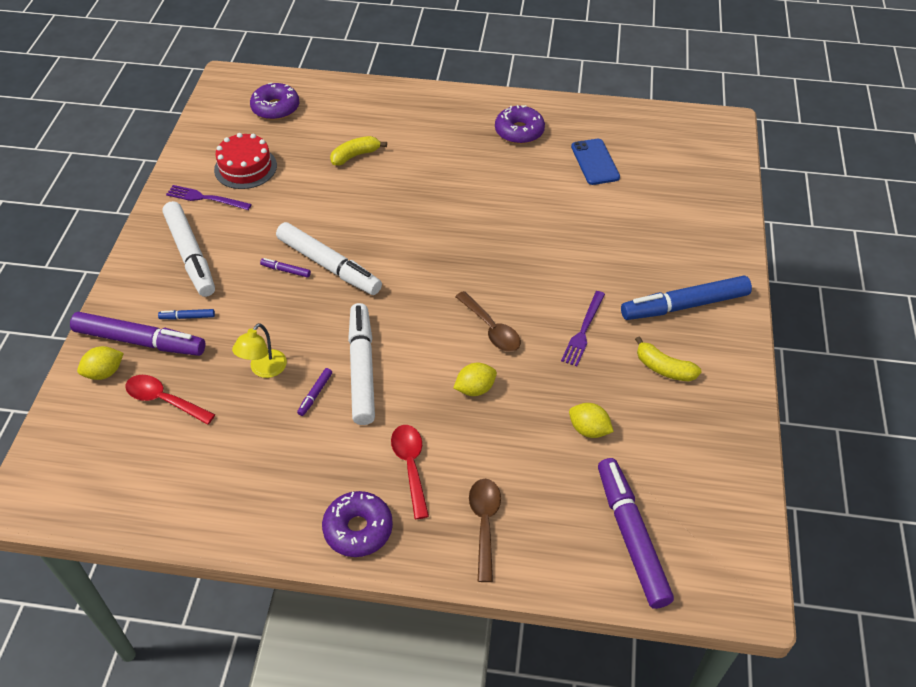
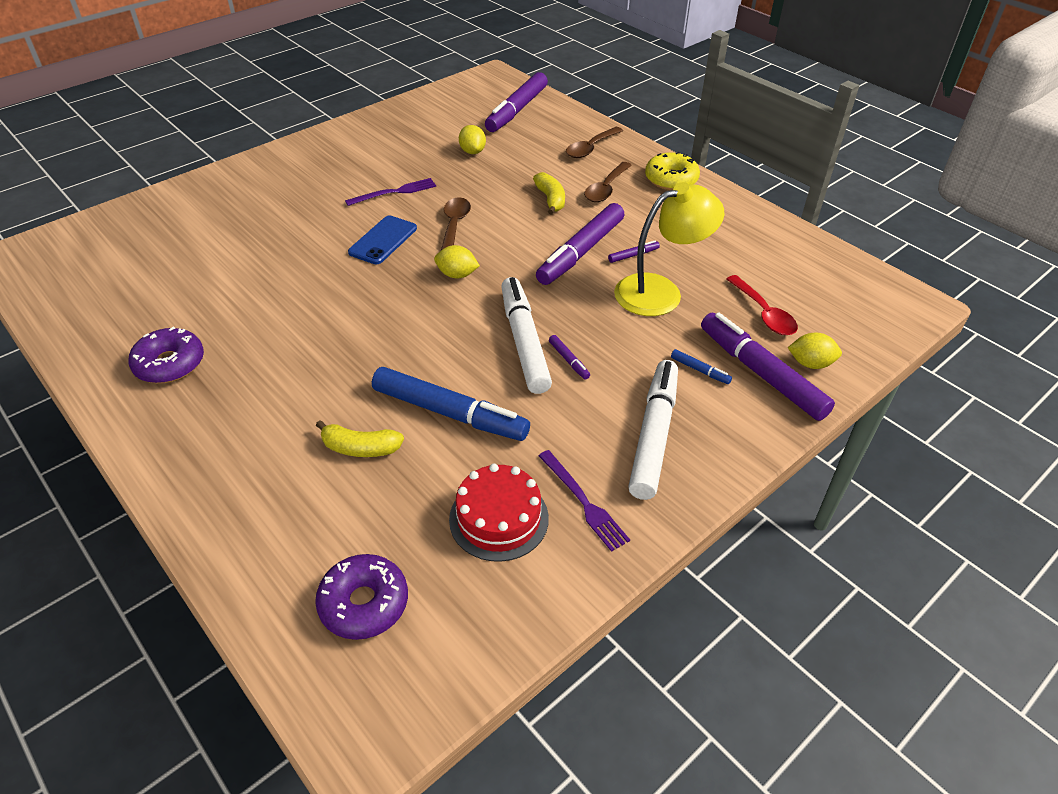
camera: 140 degrees left, 5 degrees down
yellow lamp [232,323,287,378] -> yellow lamp [614,182,724,316], size x1.78
purple donut [322,491,393,557] -> yellow donut [645,152,700,190]
white marker [348,303,375,425] -> purple marker [536,203,624,285]
red spoon [391,425,429,519] -> brown spoon [584,162,632,202]
yellow lemon [454,363,497,396] -> yellow lemon moved to [434,245,480,279]
blue phone [571,139,620,185] -> blue phone moved to [348,216,417,264]
blue marker [621,276,752,320] -> blue marker moved to [372,367,530,441]
yellow banana [635,336,701,382] -> yellow banana moved to [533,172,565,215]

